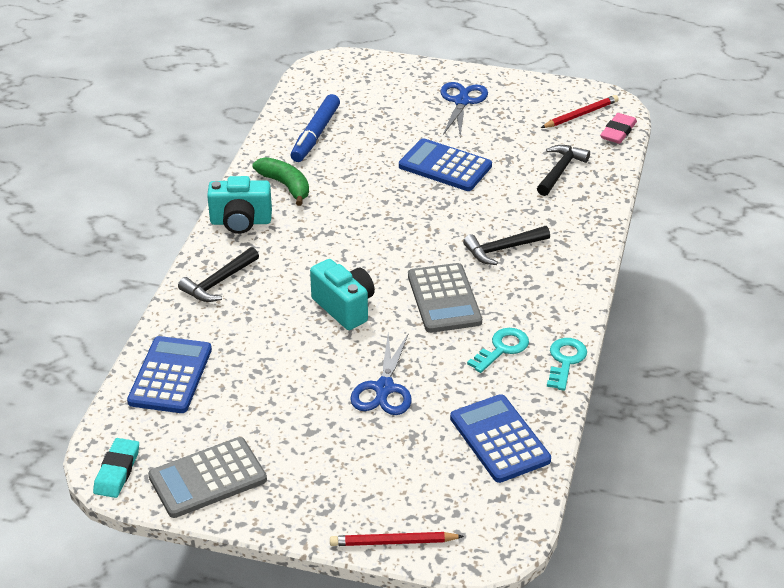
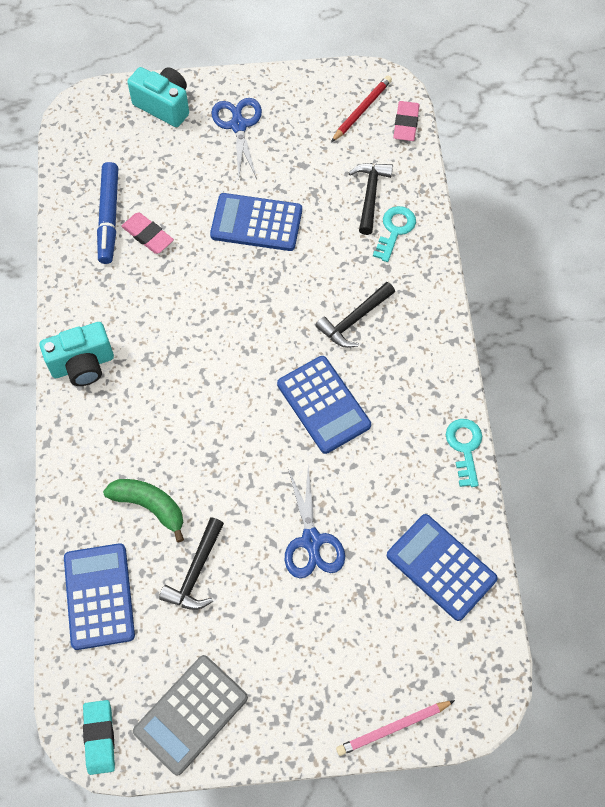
camera: 20 degrees left, 25 degrees up
black hammer [178,247,259,302] -> black hammer moved to [159,517,224,610]
green banana [253,157,309,206] -> green banana moved to [103,479,184,542]
turquoise camera [310,259,375,330] -> turquoise camera moved to [127,67,189,127]
red pencil [330,532,464,546] -> pink pencil [336,700,455,756]
grey calculator [408,263,482,333] -> blue calculator [277,356,371,454]
turquoise key [467,328,529,373] -> turquoise key moved to [373,206,416,262]
none -> pink eraser [121,212,174,254]

